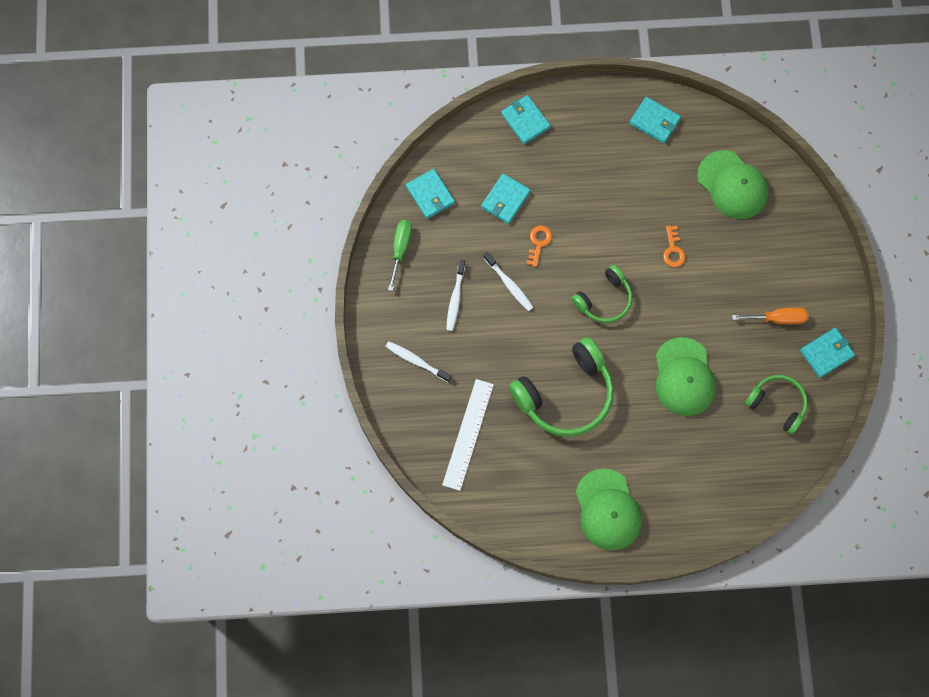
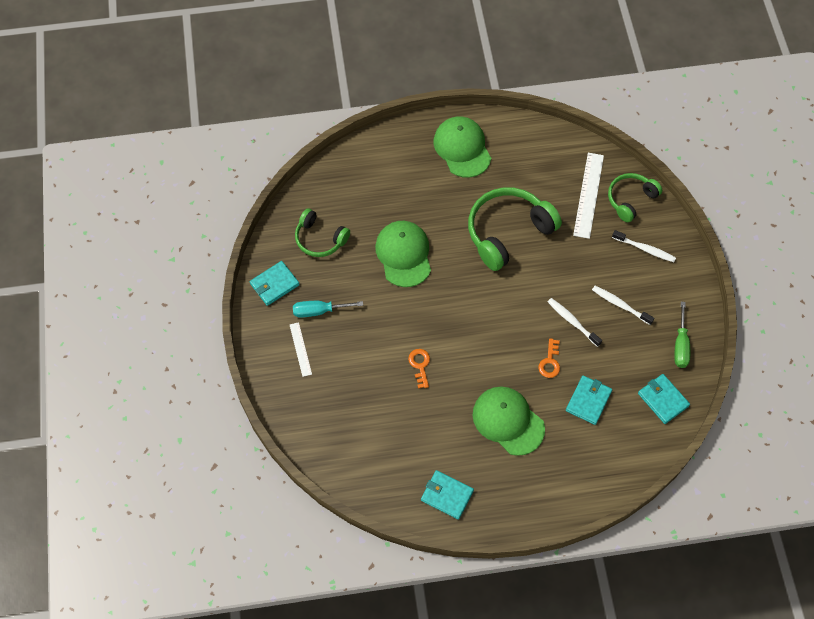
camera: 175 degrees right, 10 degrees down
white toothbrush [446,260,465,331] -> white toothbrush turned 60 degrees counterclockwise [592,286,655,325]
turquoise wallet [501,95,551,144] -> none
green headphones [571,265,632,323] -> green headphones moved to [608,173,662,222]
green cap [697,150,769,219] -> green cap moved to [473,387,545,456]
orange screwdriver [732,308,809,324] -> turquoise screwdriver [293,301,363,318]
none -> white ruler [290,322,312,377]

